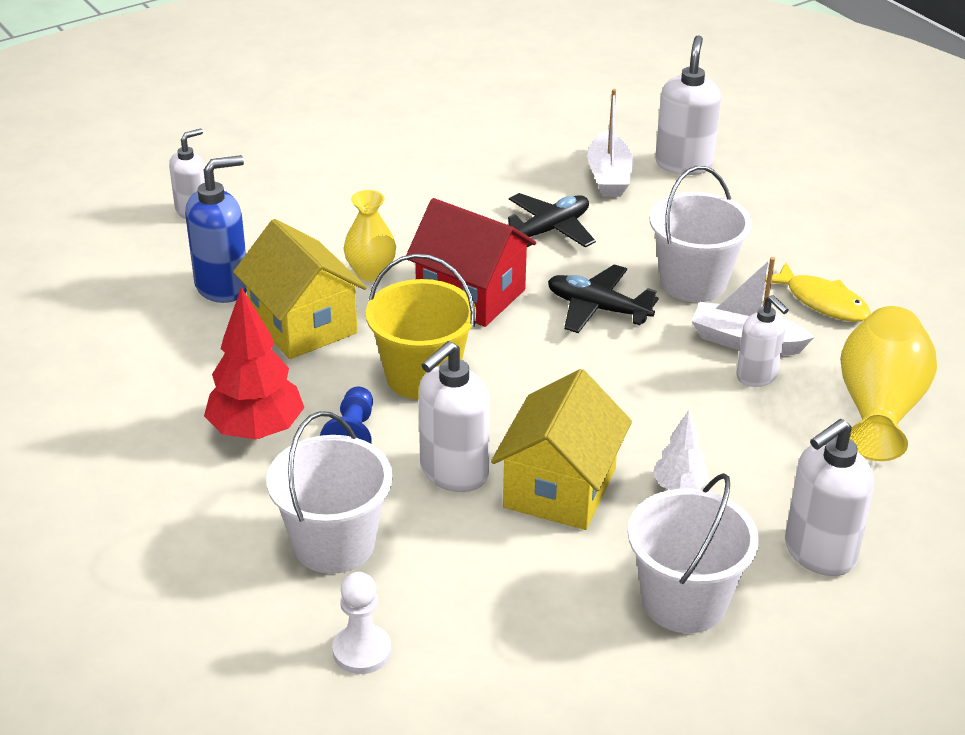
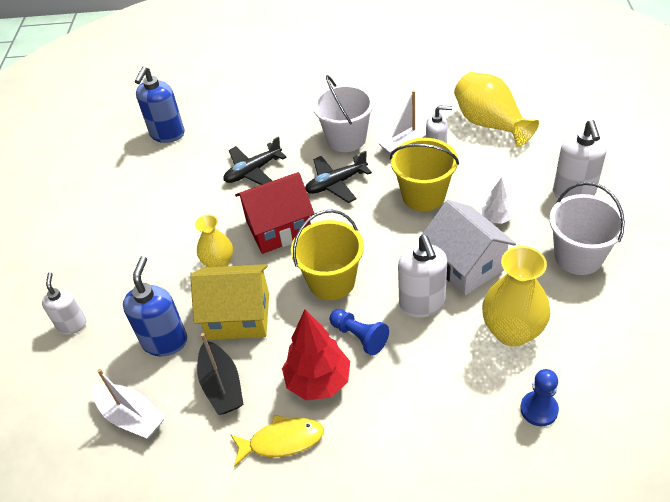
camera: 50 degrees left, 10 degrees up
white bucket [266,411,393,574] -> none
white pawn [332,572,391,674] -> blue pawn [520,369,559,426]
yellow house [491,369,632,530] -> white house [422,200,516,295]
black plane [508,193,596,247] -> black plane turned 120 degrees counterclockwise [223,136,287,185]
white boat [587,89,633,197] -> white boat moved to [92,369,165,439]
white soap dispenser [655,35,721,175] -> none
yellow fish [765,262,871,322] -> yellow fish moved to [230,415,324,467]
none -> blue soap dispenser [135,66,184,143]
none -> black boat [197,333,243,415]
none -> yellow bucket [390,138,459,211]
none -> yellow vase [482,246,550,347]

